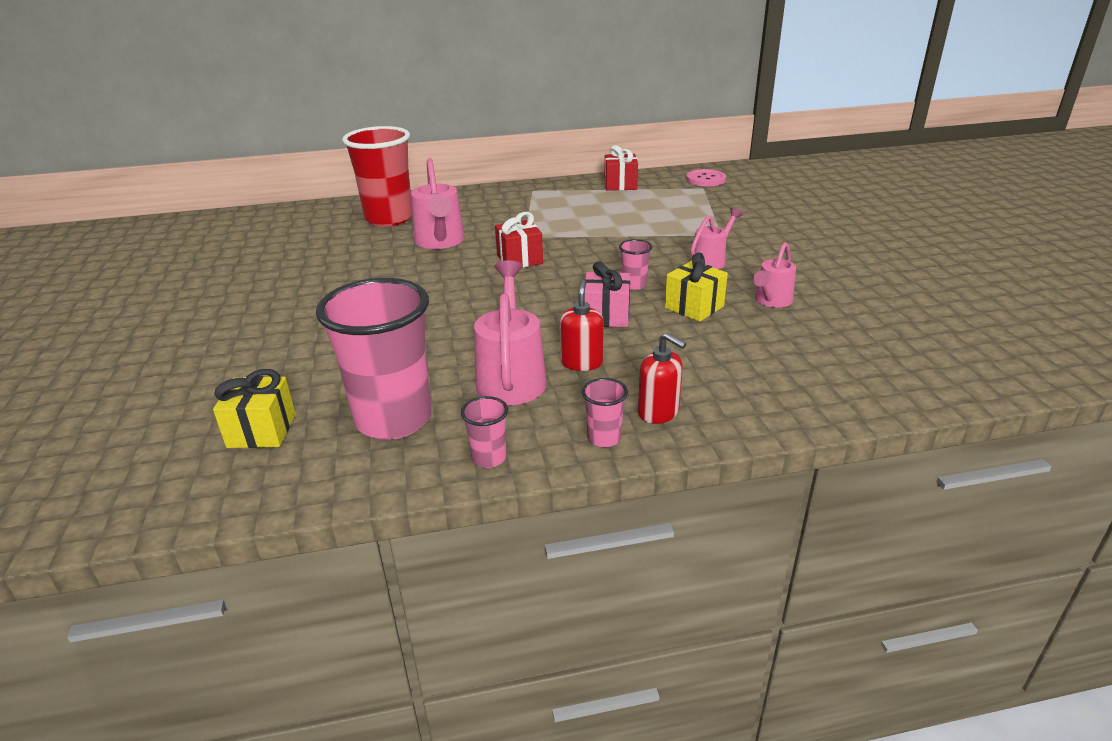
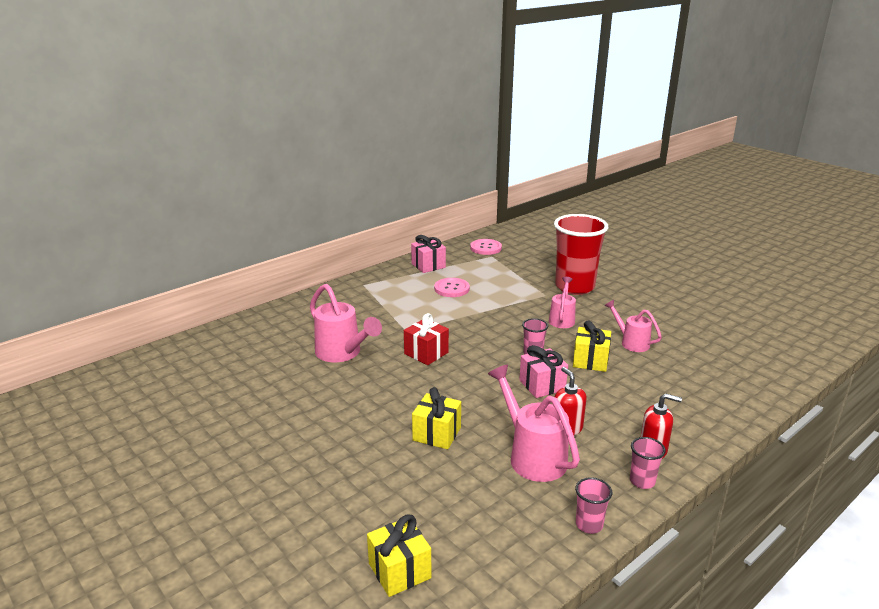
camera: 30 degrees left, 5 degrees down
pink cup [316,278,432,440] -> none
red cup [342,126,412,227] -> red cup moved to [554,214,609,295]
red gift [605,145,638,191] -> pink gift [411,235,446,273]
pink watering can [753,242,796,308] -> pink watering can turned 135 degrees clockwise [604,300,662,352]
none -> yellow gift [412,387,461,449]
none -> pink button [434,278,470,297]

